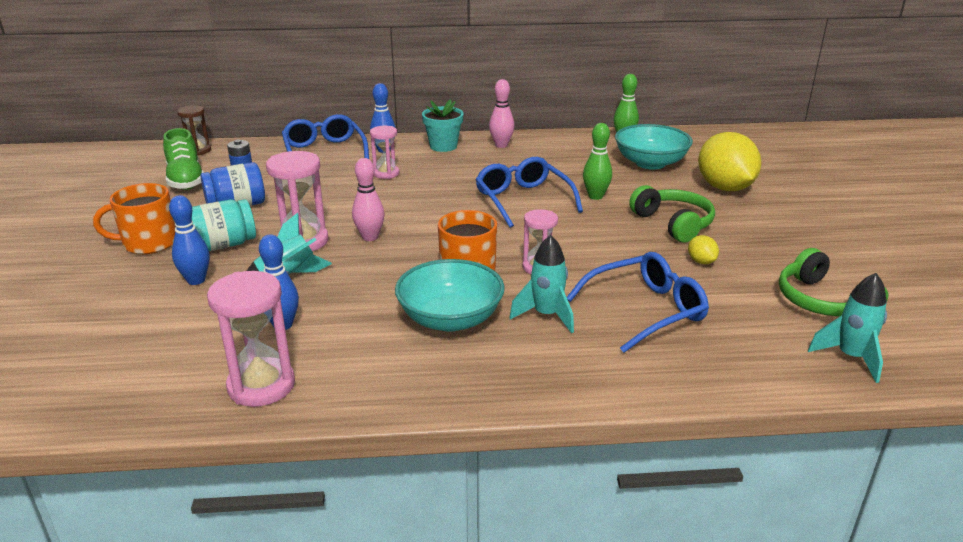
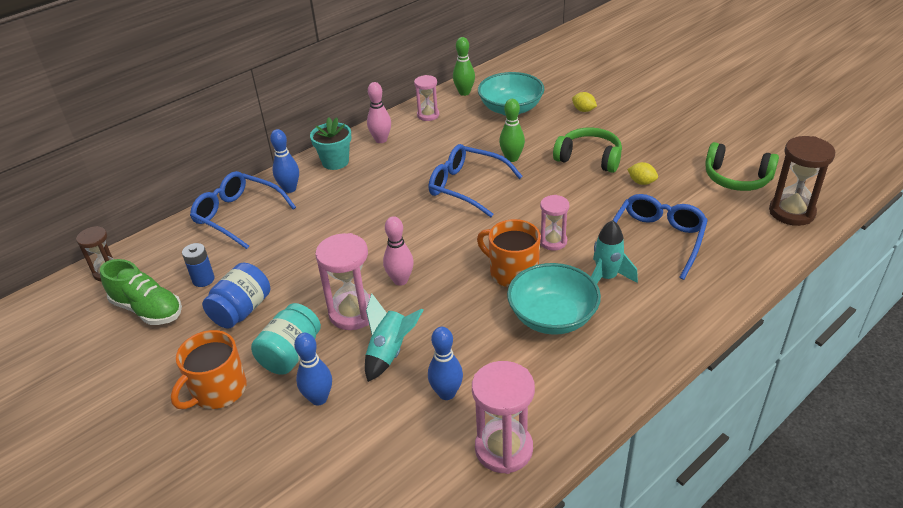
camera: 35 degrees left, 10 degrees up
pink hourglass [370,126,399,179] -> pink hourglass moved to [414,75,439,121]
yellow lemon [698,132,761,191] -> yellow lemon [572,92,597,112], size x0.41
turquoise rocket [808,273,887,383] -> brown hourglass [769,136,835,226]

